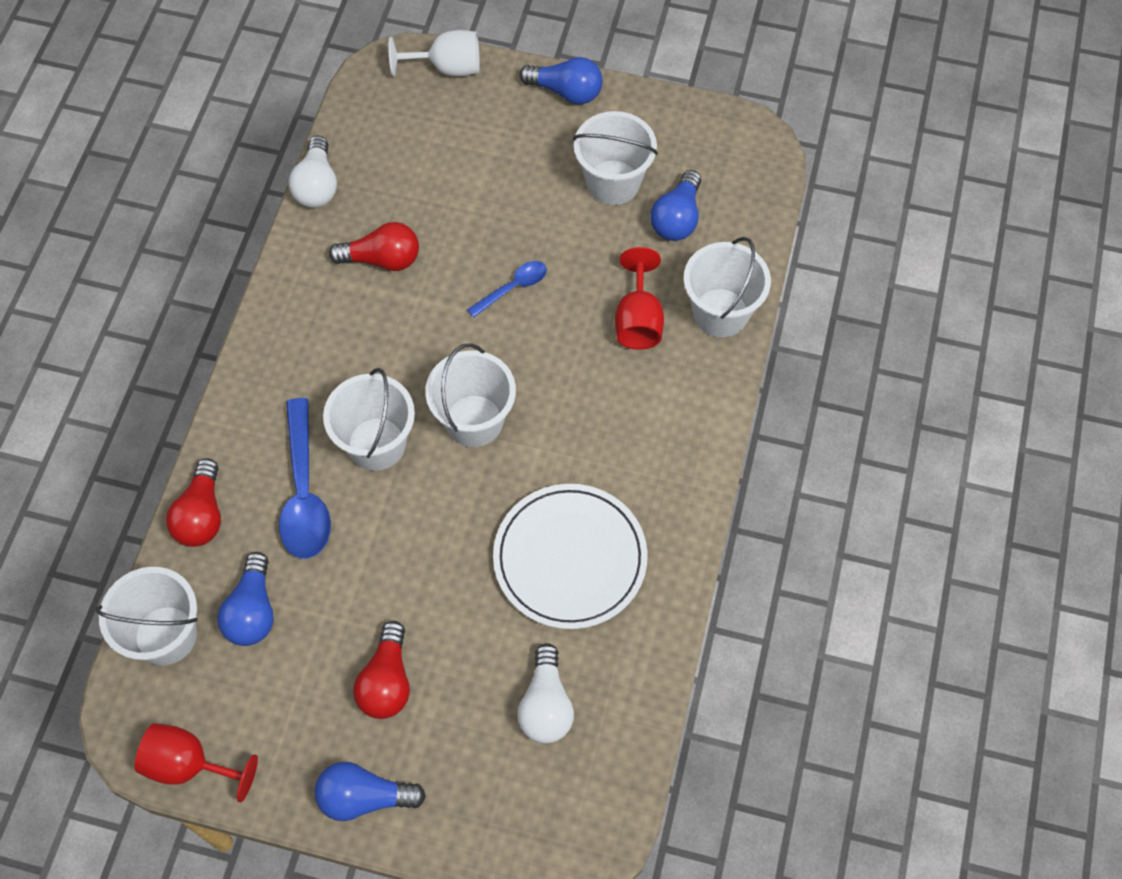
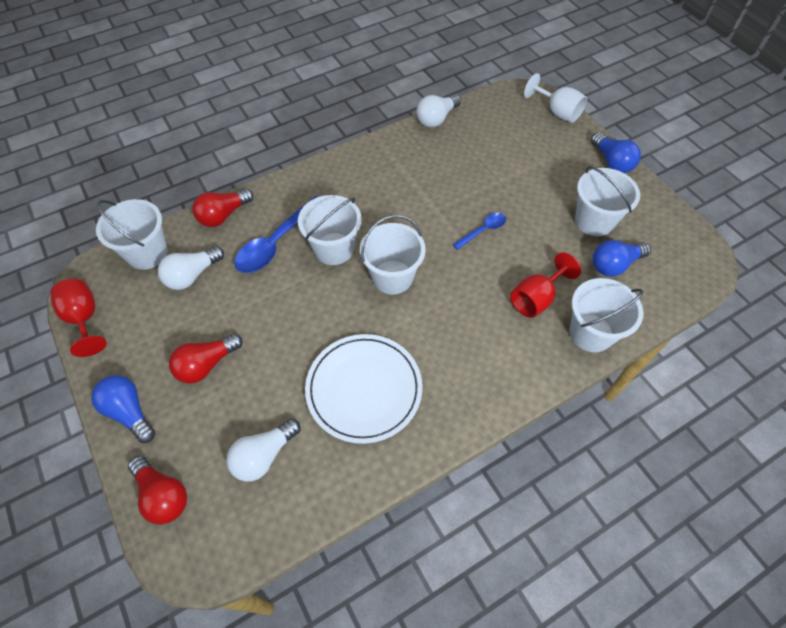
camera: 45 degrees right, 5 degrees down
blue light bulb [217,552,274,646] -> white light bulb [158,246,224,290]
red light bulb [329,222,419,271] -> red light bulb moved to [128,456,187,525]
blue spoon [467,261,547,318] -> blue spoon turned 45 degrees counterclockwise [452,213,506,250]

